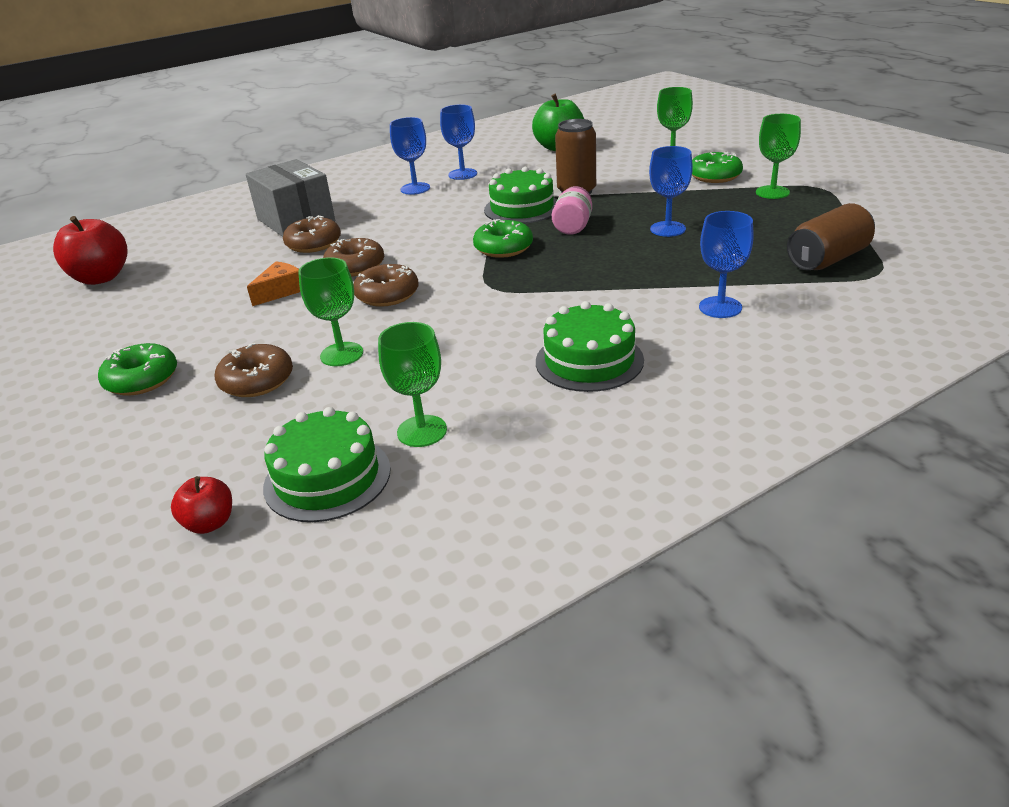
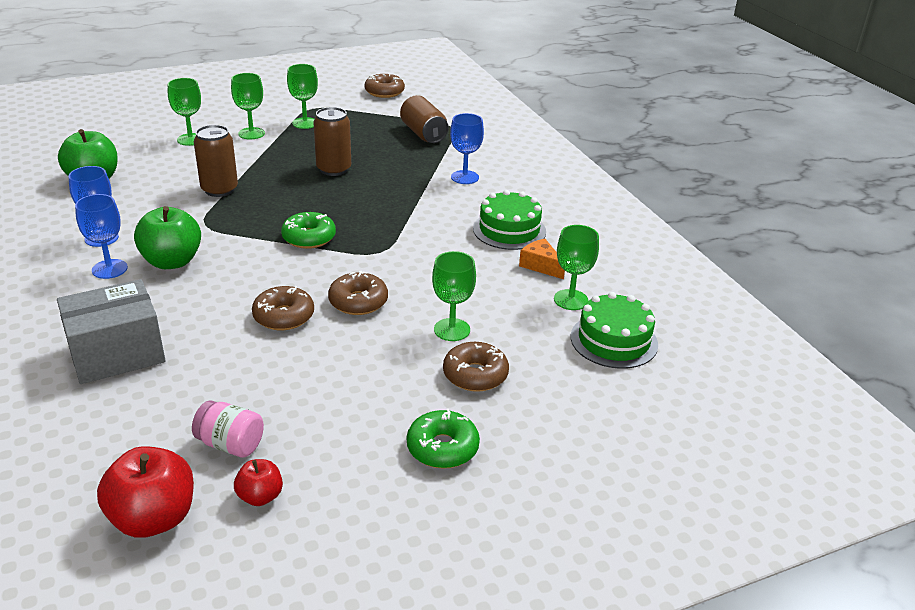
camera: 85 degrees left, 0 degrees up
red apple [171,476,232,534] -> red apple moved to [234,459,283,506]
orange cheese [247,261,300,306] -> orange cheese moved to [519,239,565,279]
brown donut [283,215,341,253] -> brown donut moved to [365,74,405,98]
green cake [484,167,557,224] -> none
pink jar [552,186,592,235] -> pink jar moved to [192,400,264,457]
blue goblet [649,146,693,237] -> brown can [313,107,351,176]
green donut [692,152,743,183] -> green goblet [231,73,265,139]
none -> green apple [134,206,201,269]

